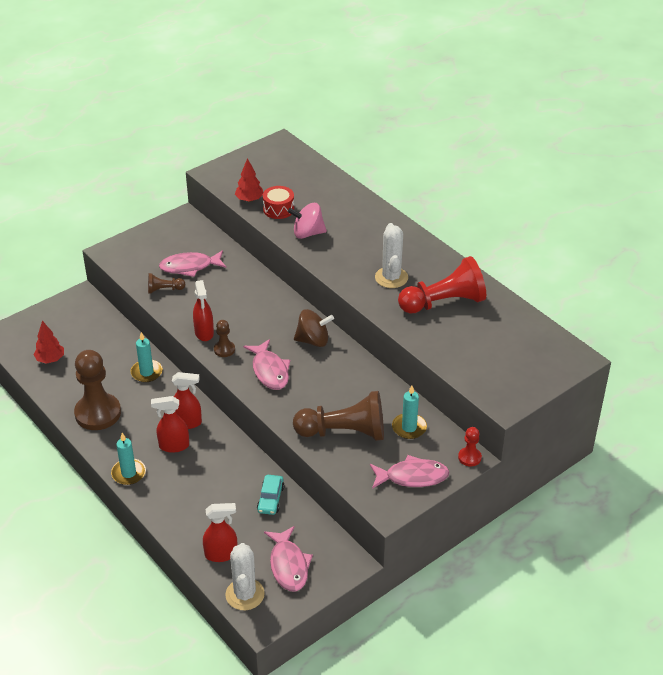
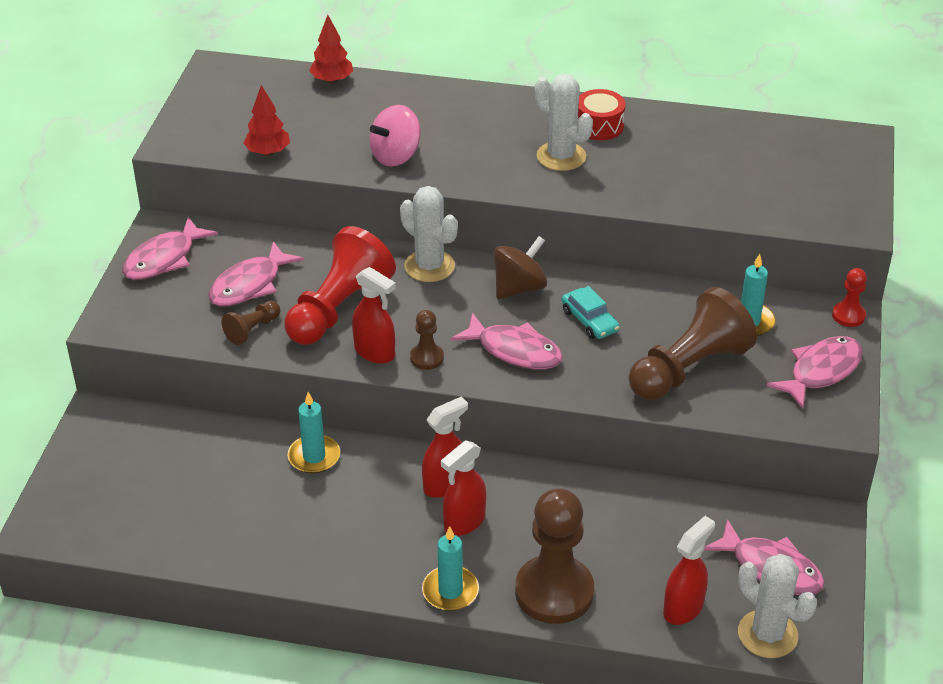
camera: 40 degrees left, 0 degrees up
red tree [33,321,64,364] -> red tree moved to [309,15,353,84]
brown pawn [74,350,121,430] -> brown pawn moved to [515,488,594,624]
turquoise car [257,475,285,515] -> turquoise car moved to [562,286,620,339]
red drum [263,186,294,219] -> red drum moved to [577,89,626,140]
red pawn [398,256,486,313] -> red pawn moved to [284,226,396,345]
none -> pink fish [122,217,218,280]
none -> white cactus [400,186,458,282]

